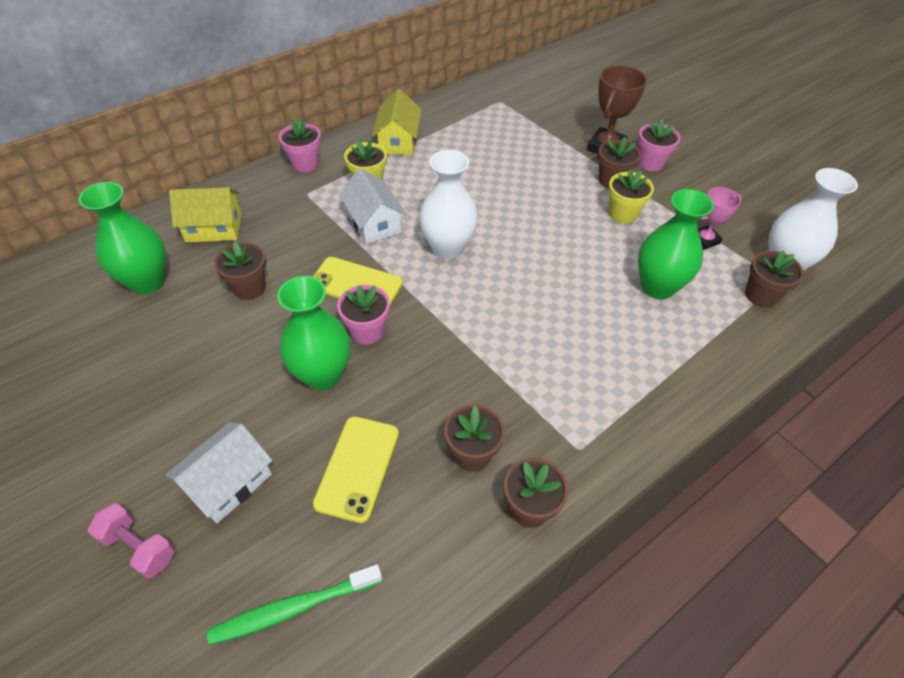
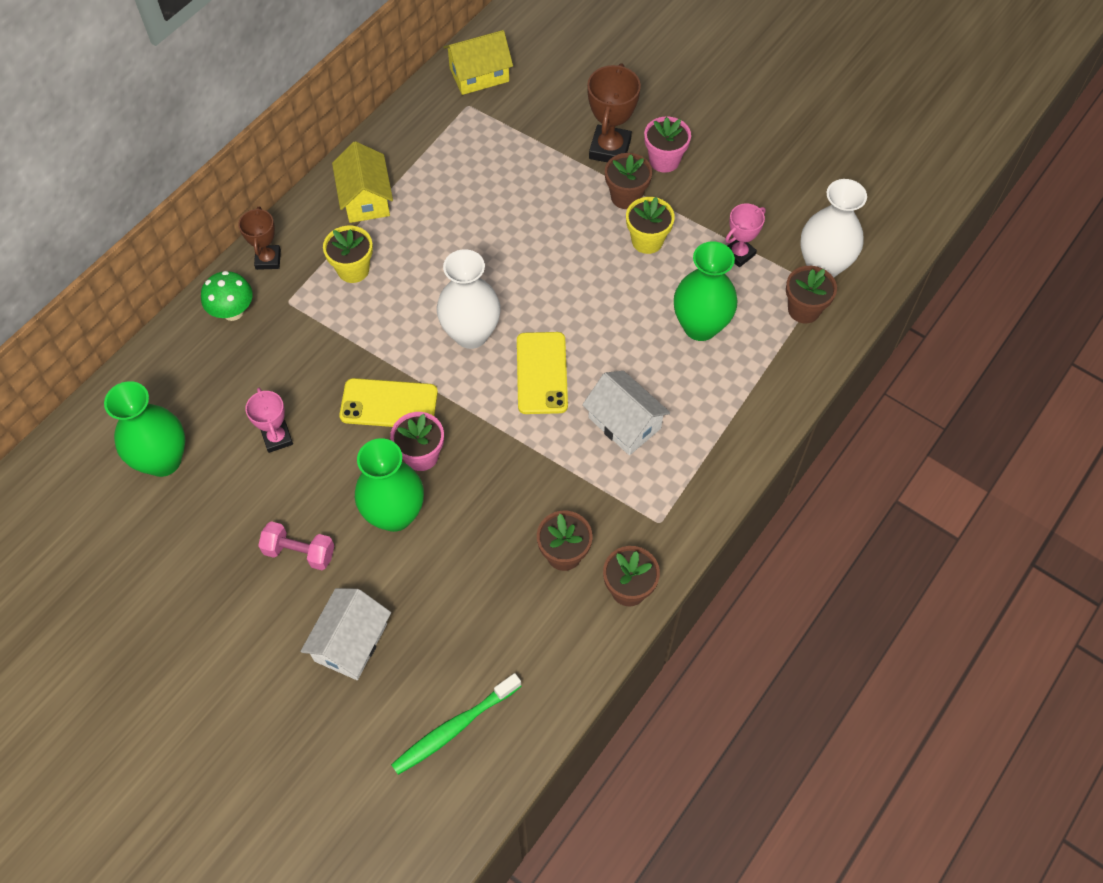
camera: 15 degrees left, 10 degrees up
pink dumbbell [88,503,175,579] -> pink dumbbell moved to [258,521,334,570]
yellow house [169,187,242,242] -> yellow house moved to [443,30,513,95]
brown flower pot [214,241,266,300] -> pink trophy [245,388,293,453]
pink flower pot [279,119,321,172] -> brown trophy [238,207,281,270]
yellow phone [313,417,399,523] -> yellow phone moved to [517,332,568,414]
white house [339,168,406,244] -> white house moved to [582,371,670,455]
none -> green mushroom [201,271,253,321]

